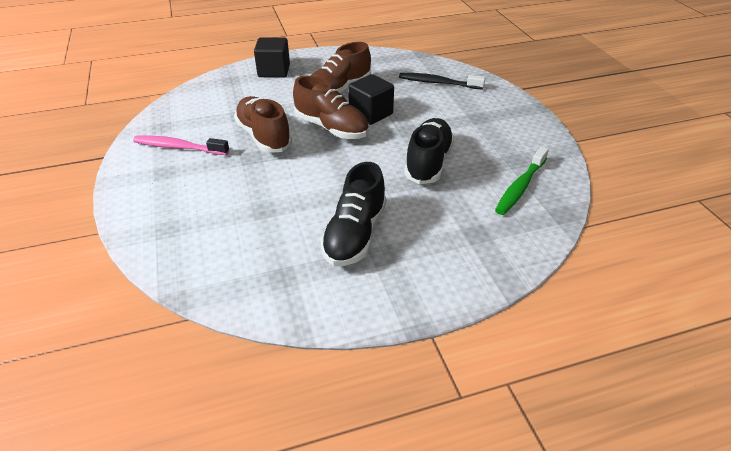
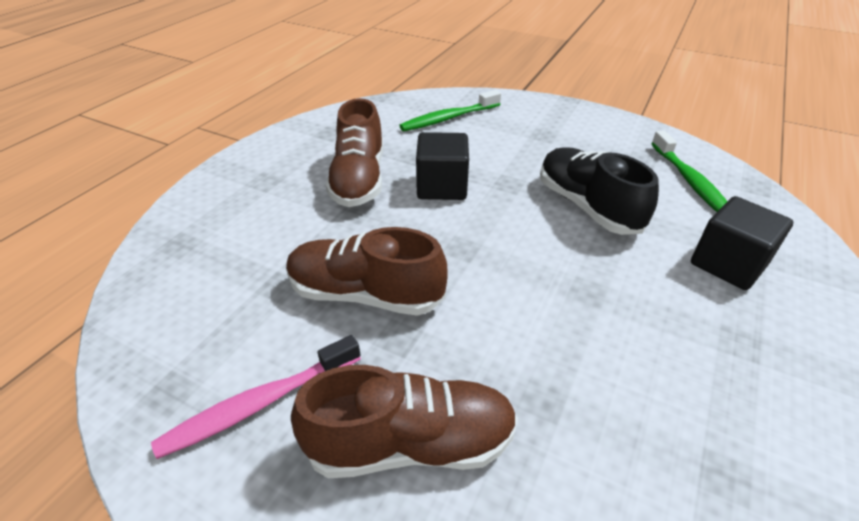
camera: 45 degrees left, 0 degrees up
black cube [254,37,290,77] -> black cube moved to [691,196,793,290]
brown shoe [293,76,369,139] -> brown shoe moved to [291,365,518,478]
black shoe [320,162,386,266] -> none
black toothbrush [399,73,485,90] -> green toothbrush [399,90,501,131]

